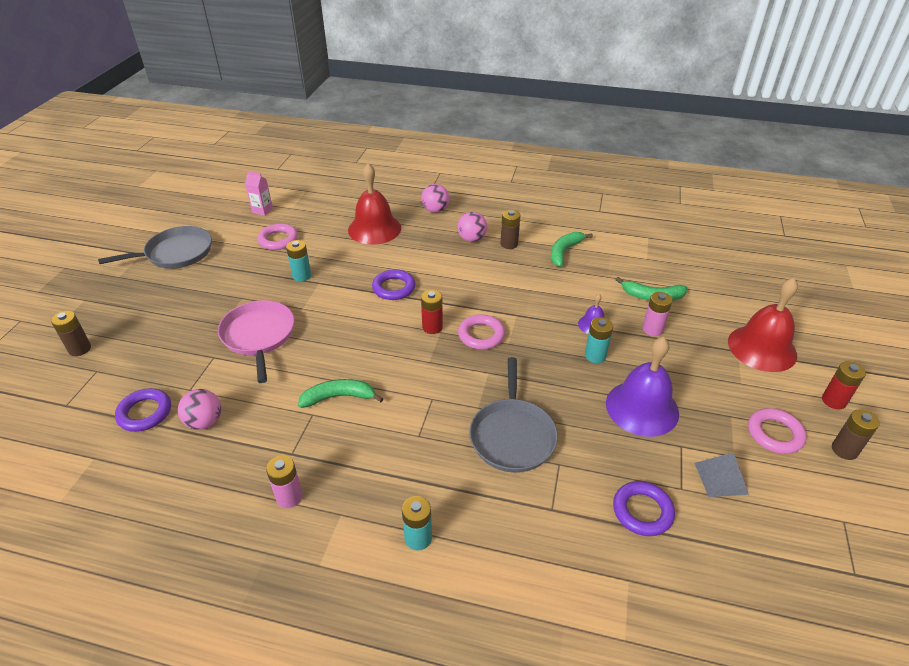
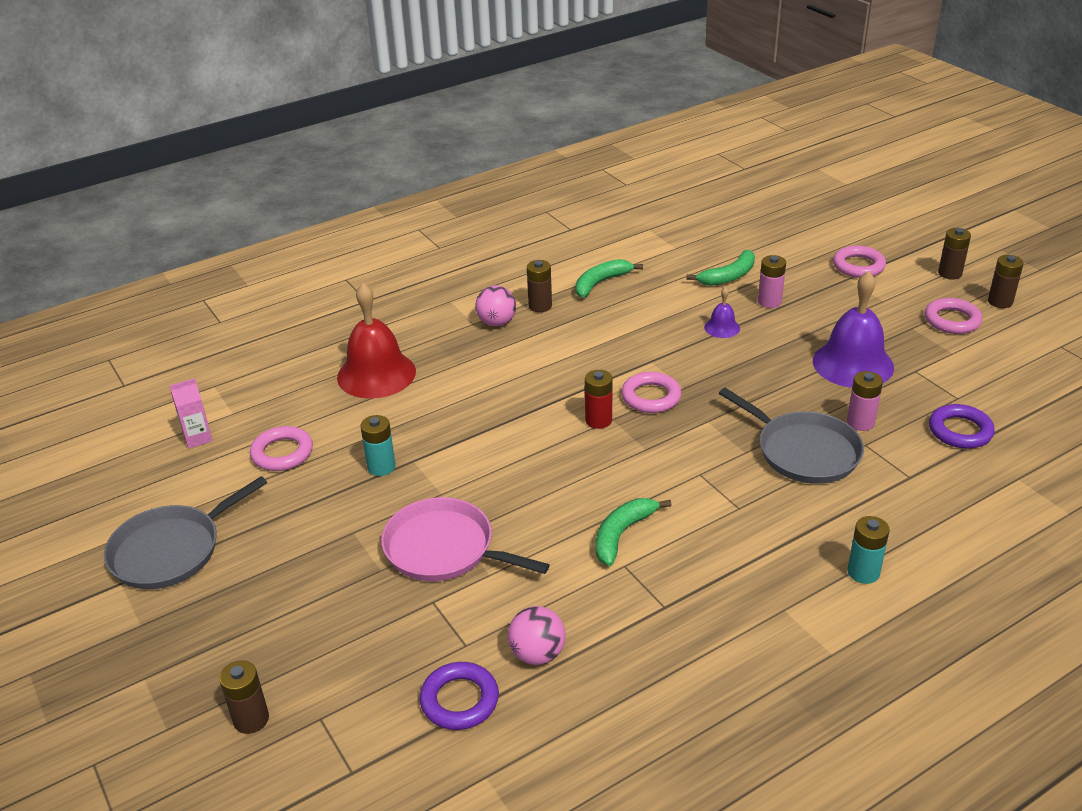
camera: 45 degrees left, 5 degrees down
grey pan [98,226,212,269] -> grey pan turned 150 degrees counterclockwise [104,476,267,589]
pink battery [266,455,303,508] -> pink battery moved to [847,371,883,431]
purple ring [372,269,415,300] -> none
pink ball [421,184,449,213] -> none
green banana [551,232,593,267] -> green banana turned 60 degrees clockwise [575,259,643,298]
turquoise battery [585,317,613,363] -> none
grey pyramid [695,453,749,497] -> none
red bell [728,278,798,372] -> pink ring [833,246,886,278]
red battery [822,361,866,410] -> brown battery [938,228,971,280]

